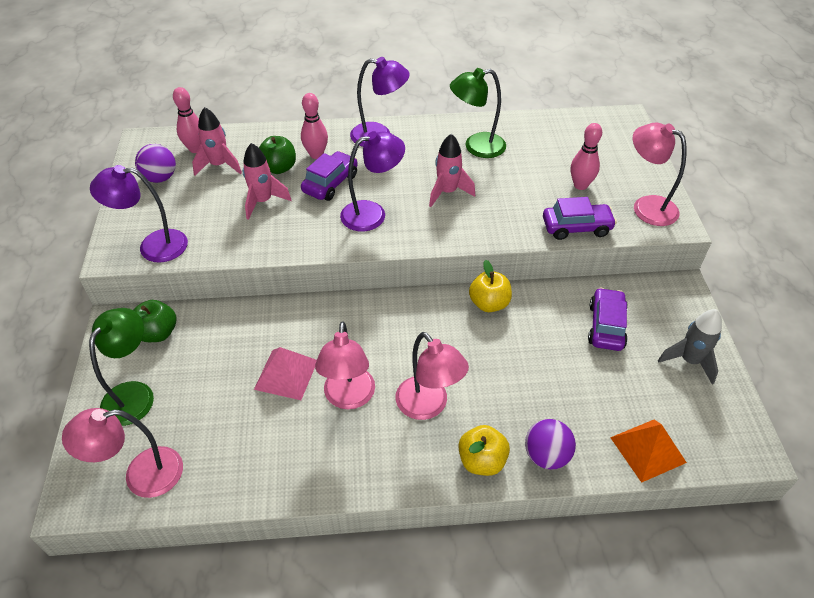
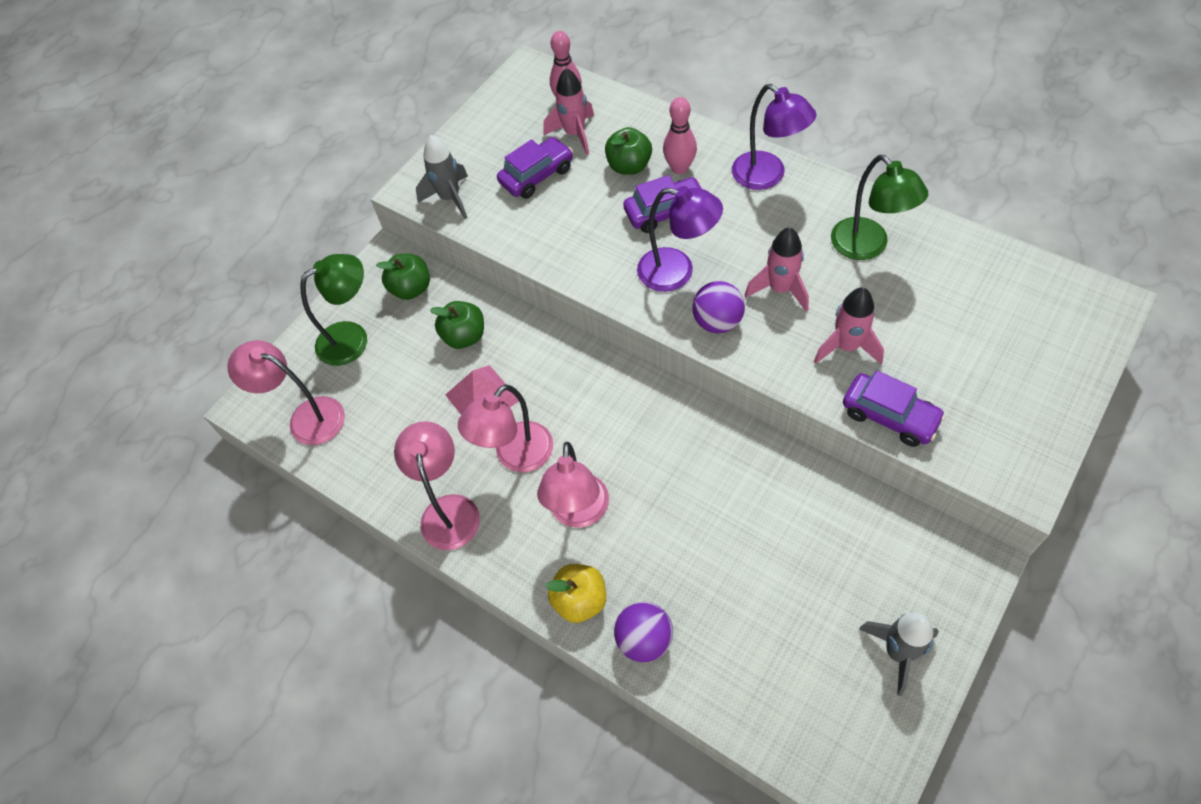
camera: 45 degrees right, 10 degrees up
purple lamp [90,165,188,263] -> grey rocket [416,135,468,219]
purple ball [135,144,176,183] -> purple ball moved to [692,281,745,333]
pink rocket [243,143,291,220] -> pink rocket moved to [814,287,884,364]
green lamp [450,68,506,158] -> green lamp turned 150 degrees counterclockwise [831,155,928,260]
yellow apple [469,260,512,312] -> none
pink bowling pin [571,123,602,190] -> none
purple car [588,288,628,351] -> purple car moved to [497,137,573,199]
orange pyramid [610,420,687,483] -> none
pink lamp [633,123,687,226] -> pink lamp moved to [394,421,480,550]
none -> green apple [430,301,484,349]

